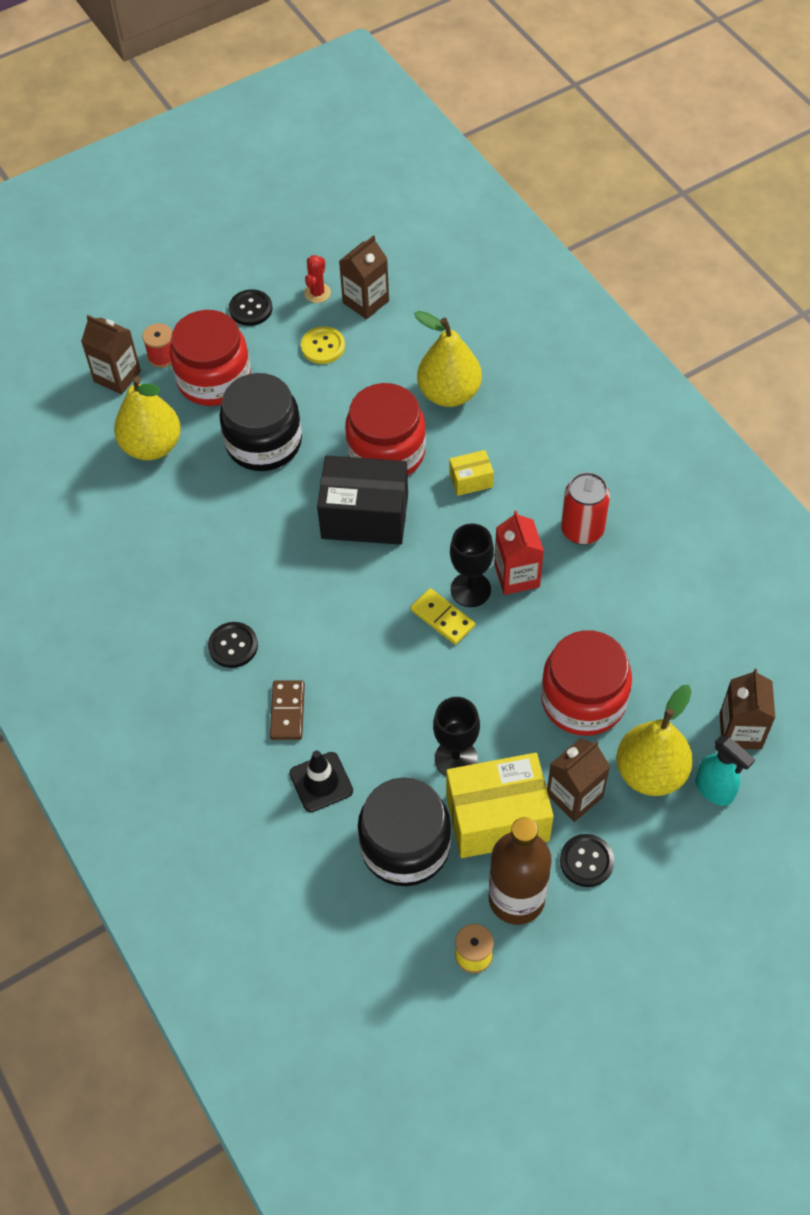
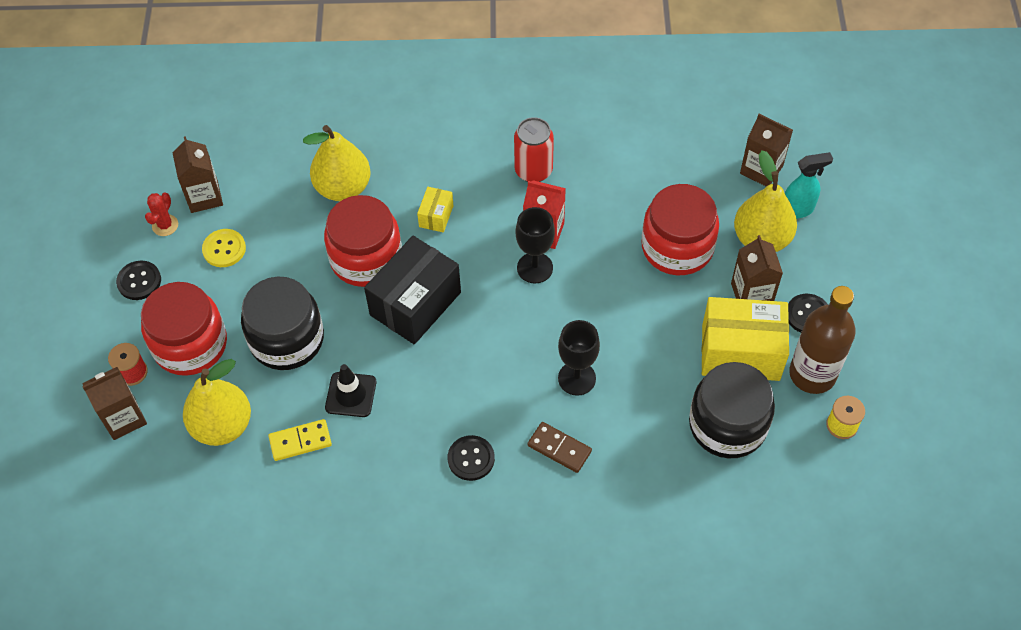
camera: 60 degrees left, 0 degrees up
black traffic cone [289,751,353,812] -> black traffic cone moved to [325,364,376,417]
red cactus [304,255,331,303] -> red cactus turned 60 degrees clockwise [145,192,178,236]
yellow domino [410,588,475,645] -> yellow domino moved to [269,419,332,461]
black goblet [433,697,480,776] -> black goblet moved to [558,320,600,396]
yellow box [446,753,554,858] -> yellow box turned 75 degrees clockwise [702,297,789,381]

